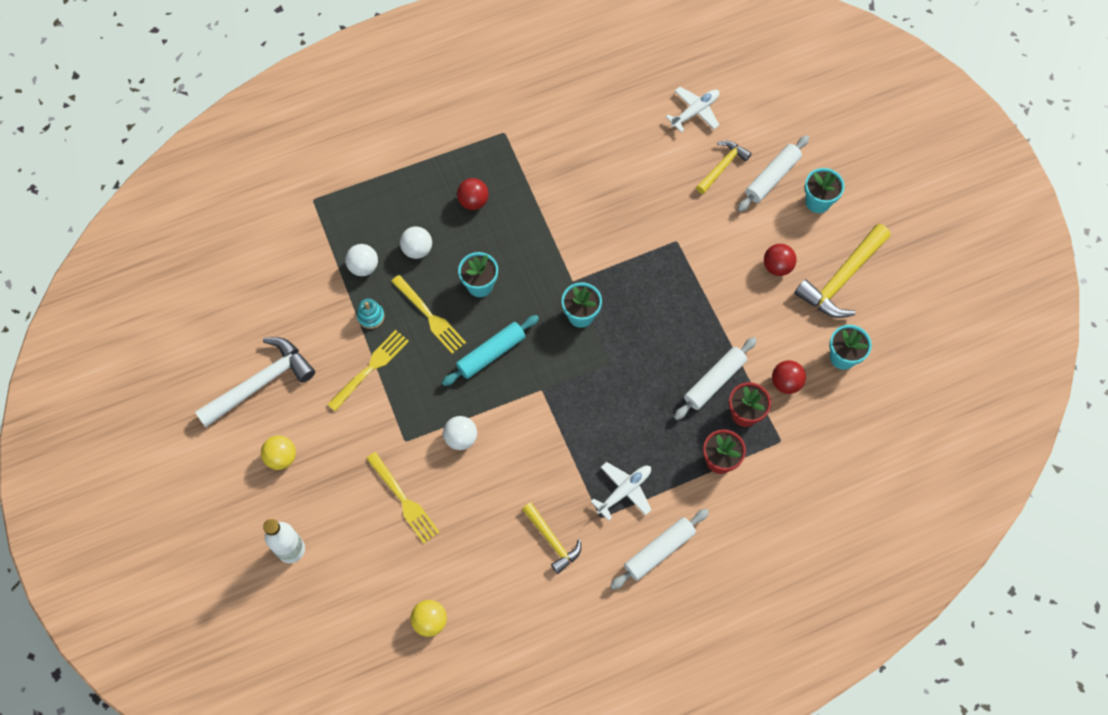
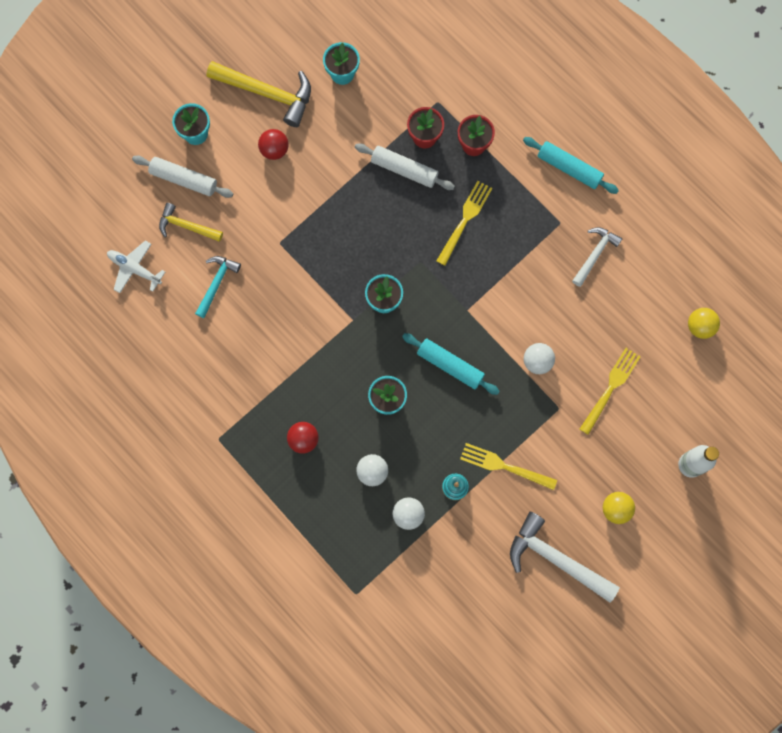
camera: 110 degrees left, 10 degrees up
yellow fork [391,275,466,354] -> yellow fork moved to [436,181,492,266]
yellow hammer [522,502,581,574] -> white hammer [572,227,622,287]
white plane [591,462,651,521] -> none
white rolling pin [610,509,709,590] -> turquoise rolling pin [523,137,619,194]
red ball [772,360,806,394] -> none
none -> turquoise hammer [195,256,241,318]

